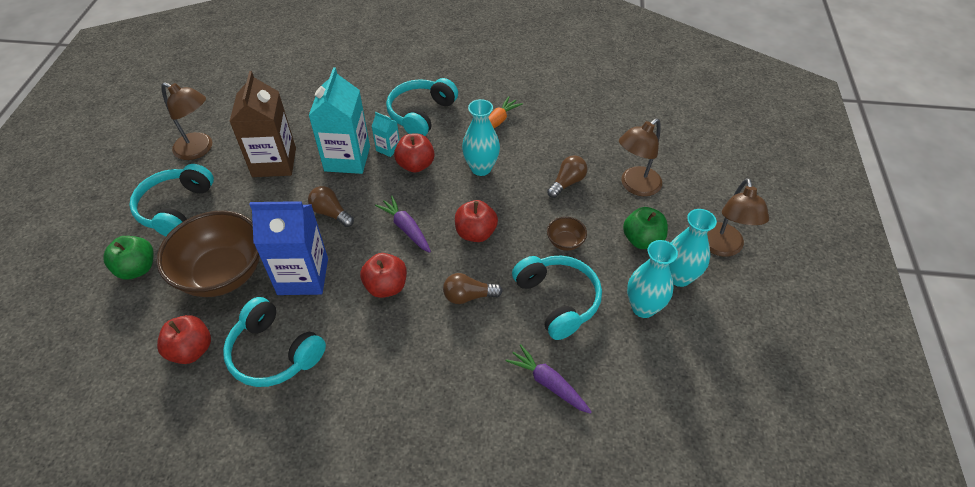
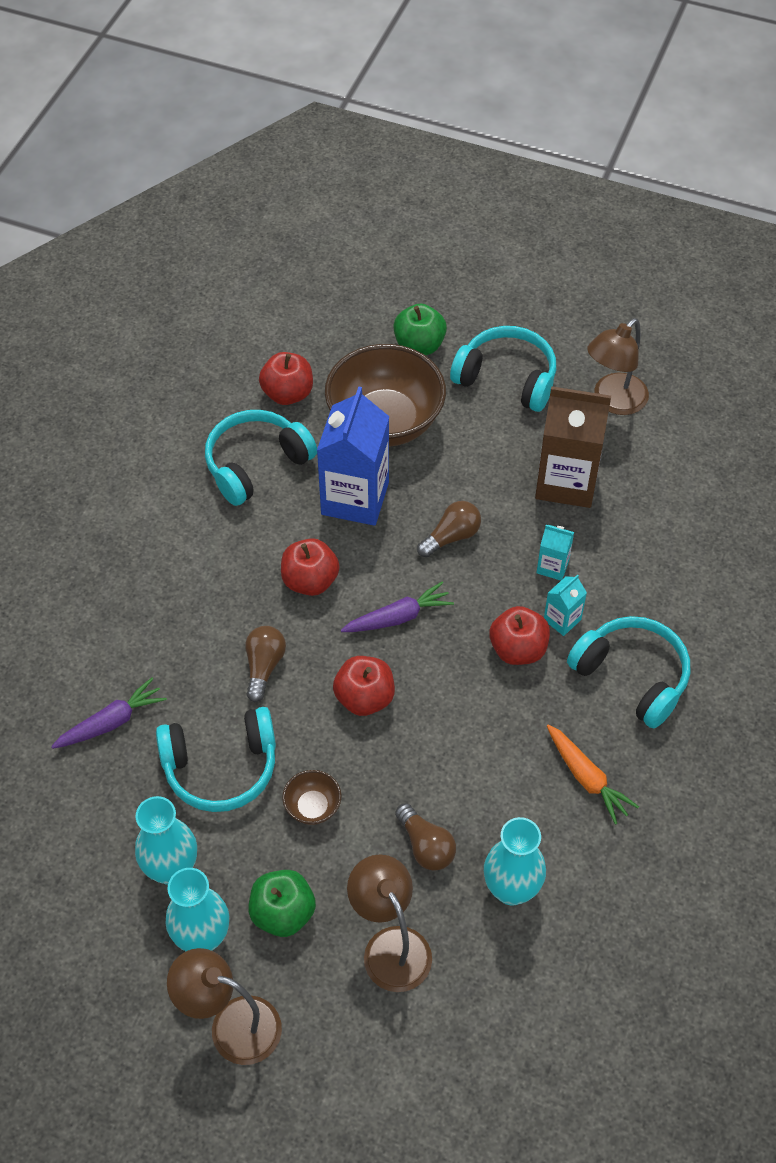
camera: 105 degrees right, 5 degrees up
turquoise carton [309,67,370,174] -> turquoise carton [537,525,574,580], size x0.46
turquoise vase [462,99,500,176] -> turquoise vase moved to [484,817,546,906]

